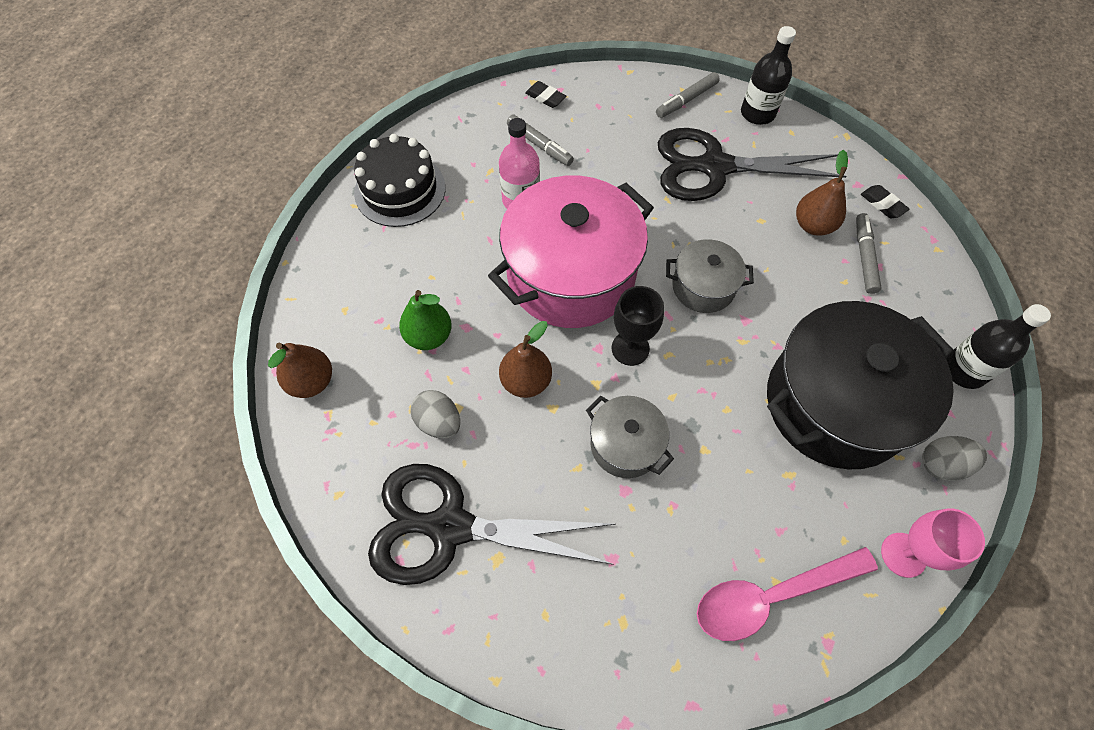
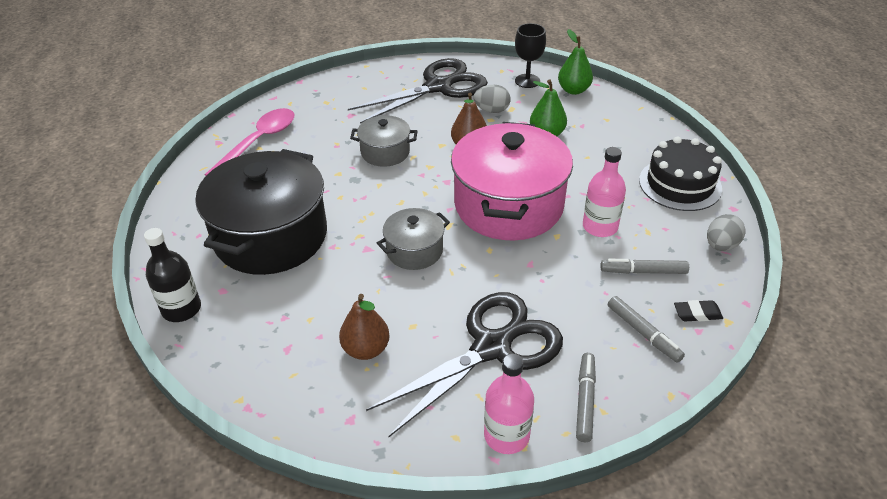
camera: 140 degrees right, 20 degrees down
brown pear [268,343,332,398] -> green pear [558,29,593,95]
black goblet [612,286,664,366] -> black goblet moved to [515,23,546,88]
black bottle [741,26,796,125] -> pink bottle [484,354,534,454]
grey marker [856,213,881,294] -> grey marker moved to [608,296,685,363]
black eraser [861,185,909,218] -> none
pink goblet [881,508,985,578] -> none
grey egg [922,436,987,481] -> grey egg moved to [707,214,746,251]

